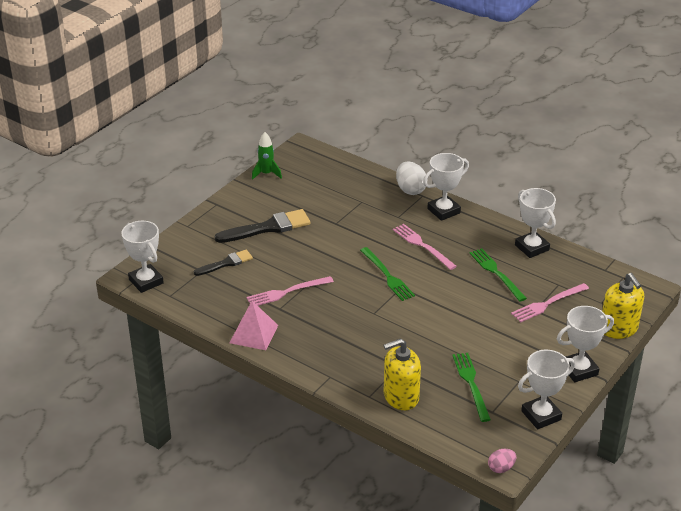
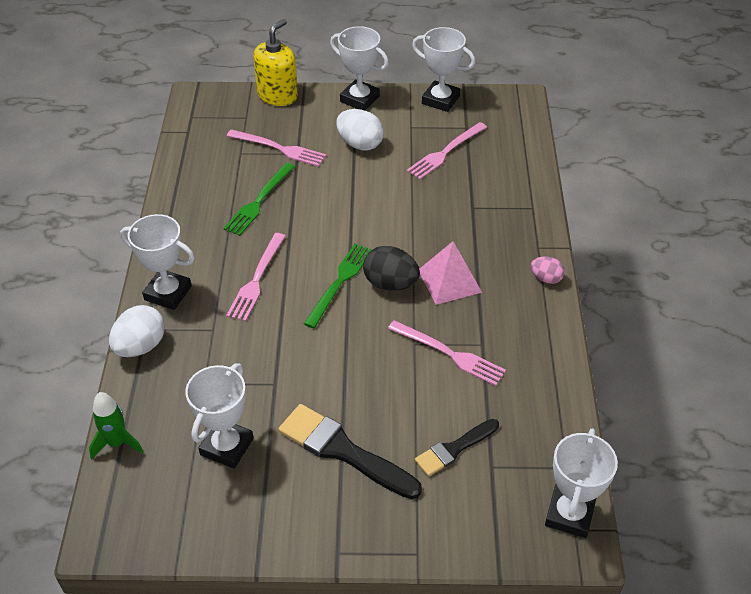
camera: 125 degrees left, 10 degrees up
black brush [194,250,253,276] -> black brush turned 60 degrees counterclockwise [415,419,499,476]
pink pyramid [230,301,278,350] -> pink pyramid moved to [419,241,482,305]
green rocket [252,132,282,180] -> green rocket moved to [89,392,143,459]
yellow soap dispenser [384,338,421,410] -> none
green fork [452,353,491,422] -> pink fork [407,122,487,179]
pink egg [488,449,516,473] -> pink egg moved to [531,257,565,284]
white trophy [515,188,556,258] -> white trophy moved to [185,363,254,469]
none -> white egg [336,109,384,151]
none -> black egg [363,246,420,291]

